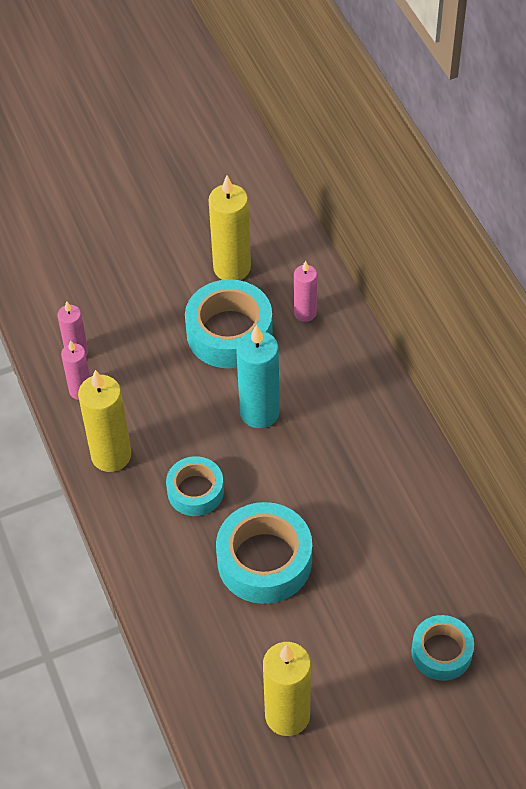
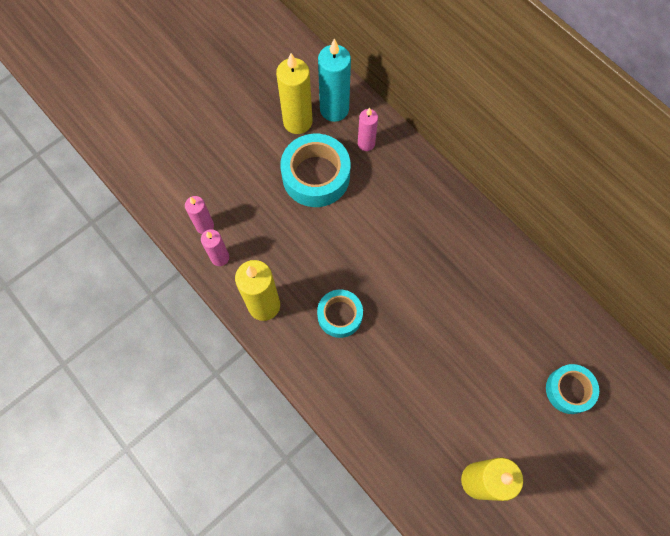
camera: 20 degrees left, 15 degrees up
turquoise tape [216,502,312,604] -> none
turquoise candle [236,325,280,428] -> turquoise candle moved to [318,38,351,122]

